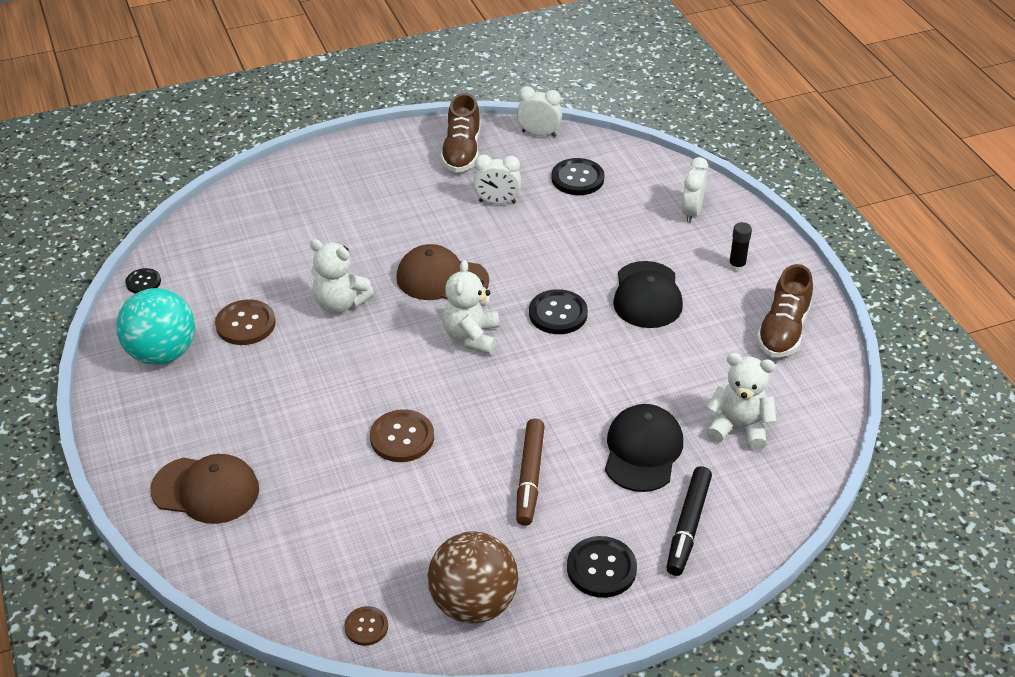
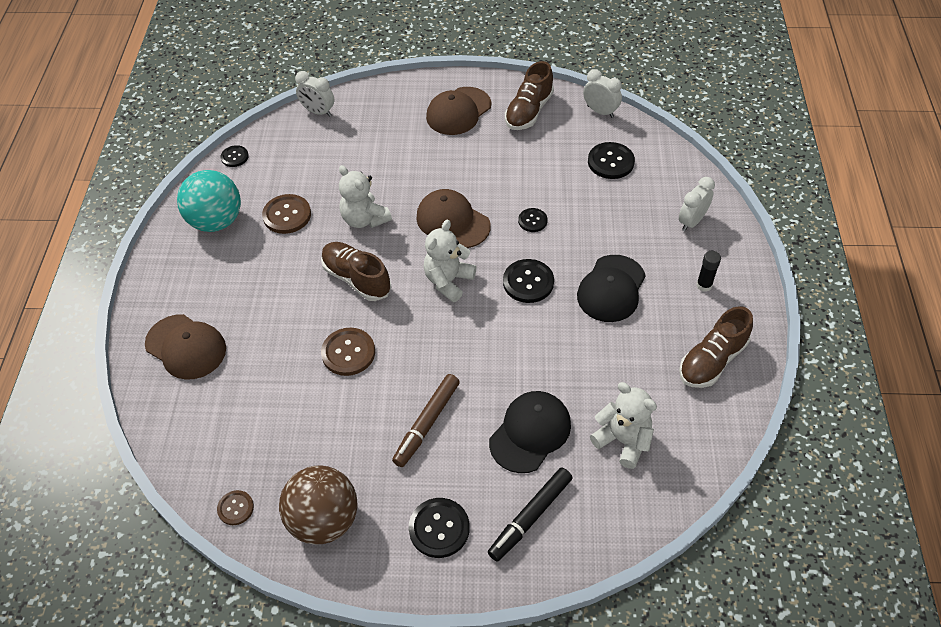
camera: 25 degrees right, 10 degrees up
white clock [473,155,521,204] -> white clock moved to [295,71,334,117]
none -> brown shoe [321,242,391,301]
none -> brown cap [426,87,491,135]
none -> black button [518,208,547,232]

